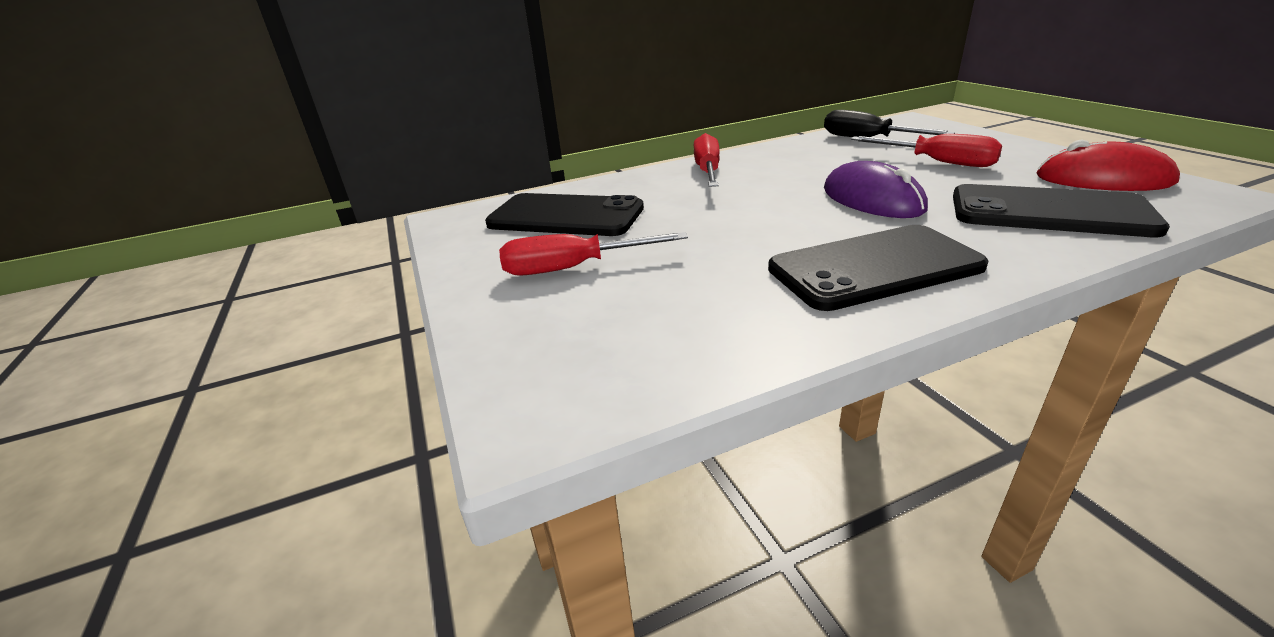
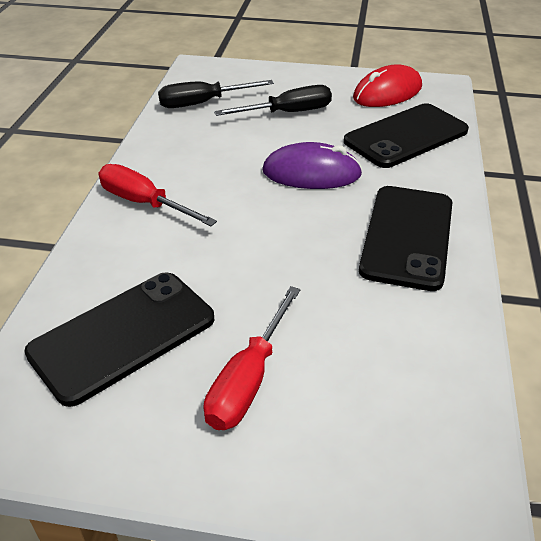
camera: 60 degrees left, 10 degrees up
red screwdriver [851,134,1002,167] -> black screwdriver [214,85,332,116]

